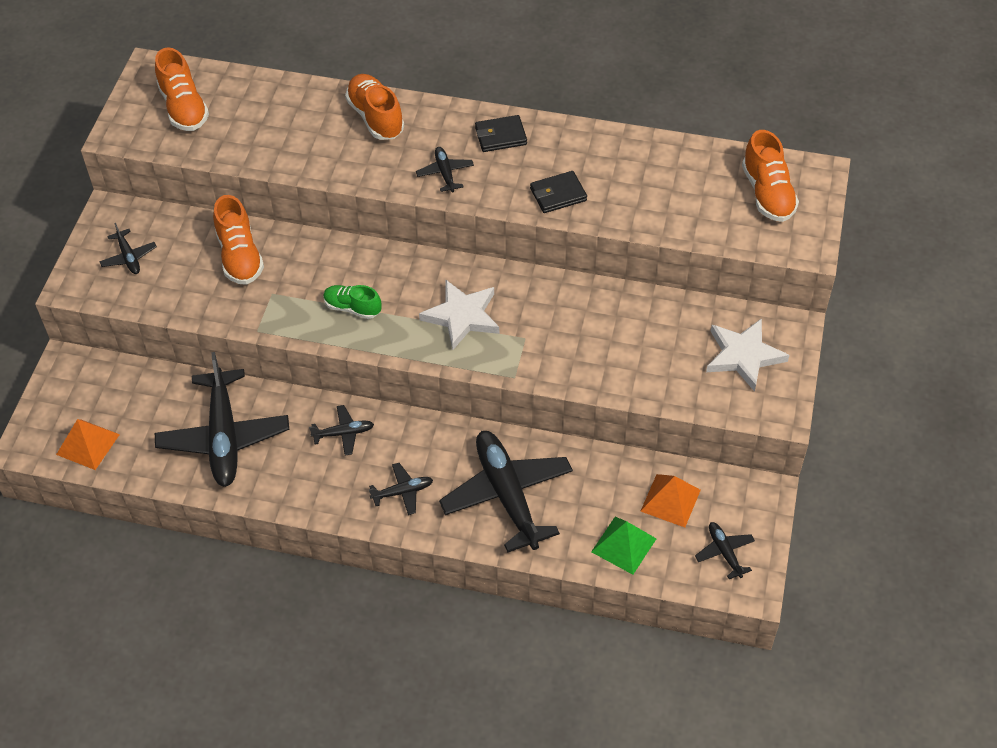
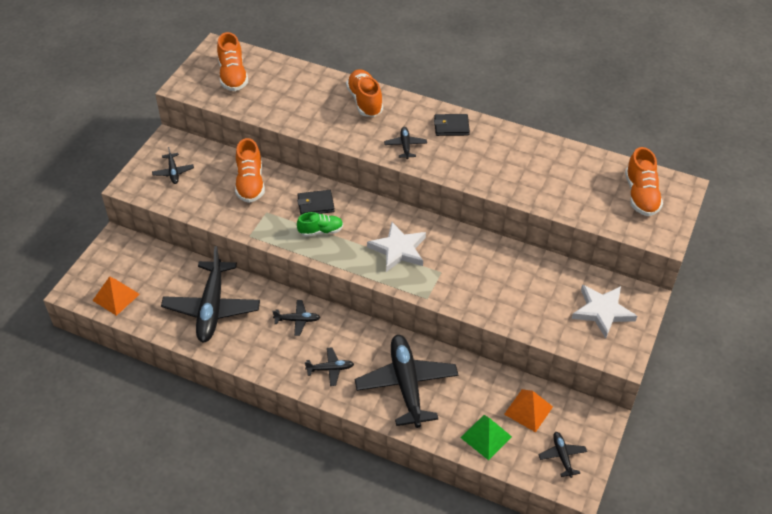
camera: 10 degrees right, 5 degrees down
green shoe [323,285,382,319] -> green shoe turned 135 degrees clockwise [297,212,343,237]
black wallet [530,171,587,213] -> black wallet moved to [297,190,335,215]

